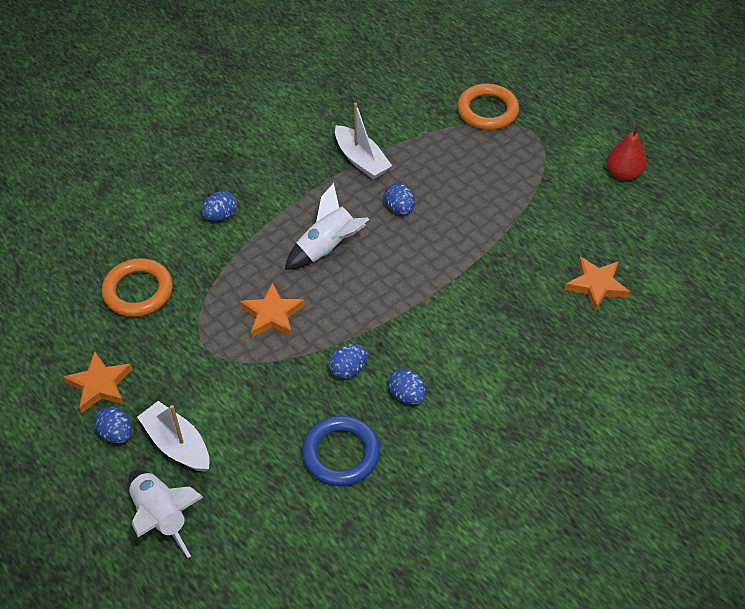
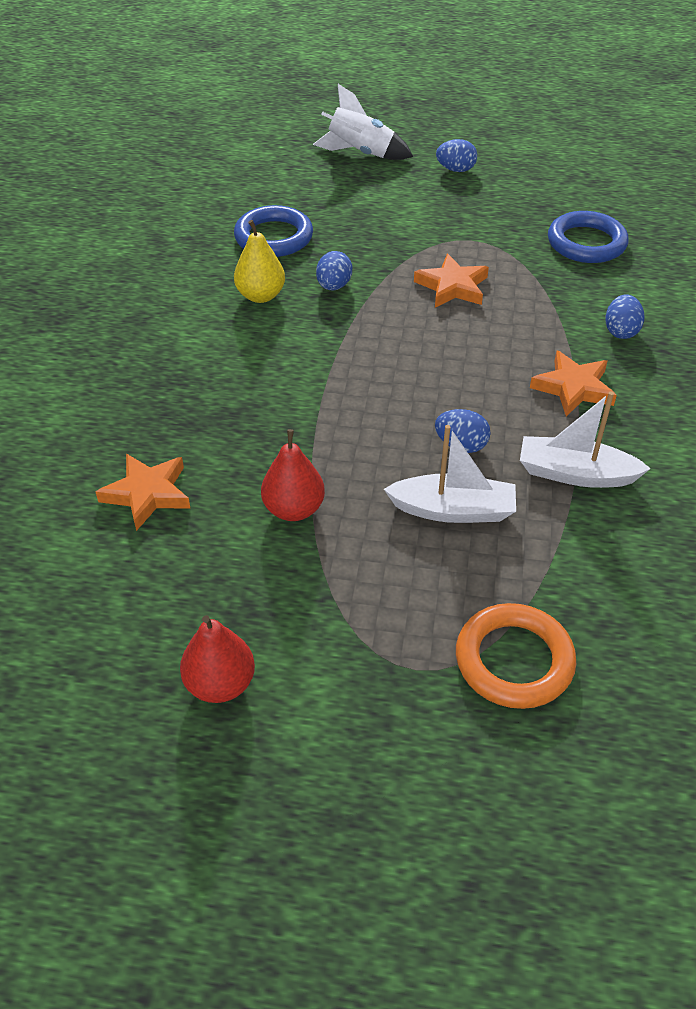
camera: 140 degrees right, 5 degrees down
orange star [63,351,133,413] -> orange star moved to [530,351,617,416]
orange ring [102,258,173,317] -> blue ring [548,211,629,263]
white boat [137,401,210,472] -> white boat moved to [384,425,516,523]
white rocket [285,183,369,270] -> none
blue egg [389,369,426,405] -> yellow pear [234,220,285,303]
none -> red pear [261,429,325,521]

